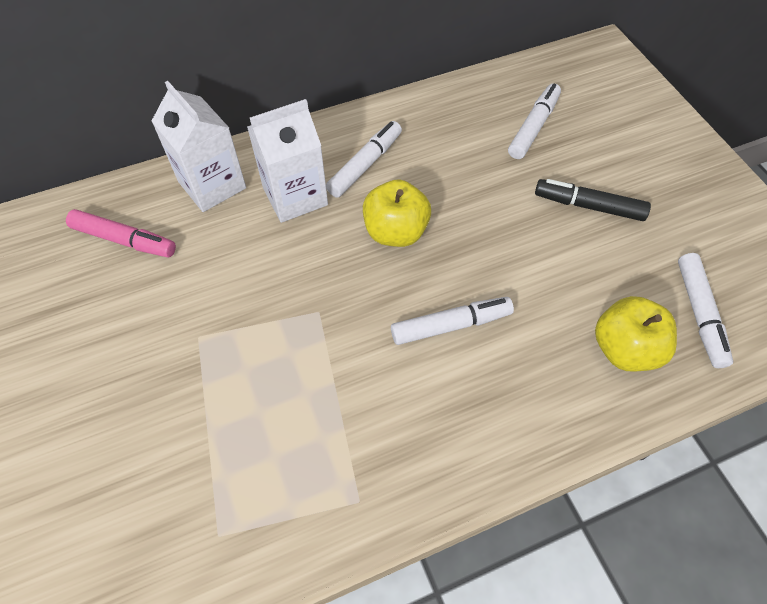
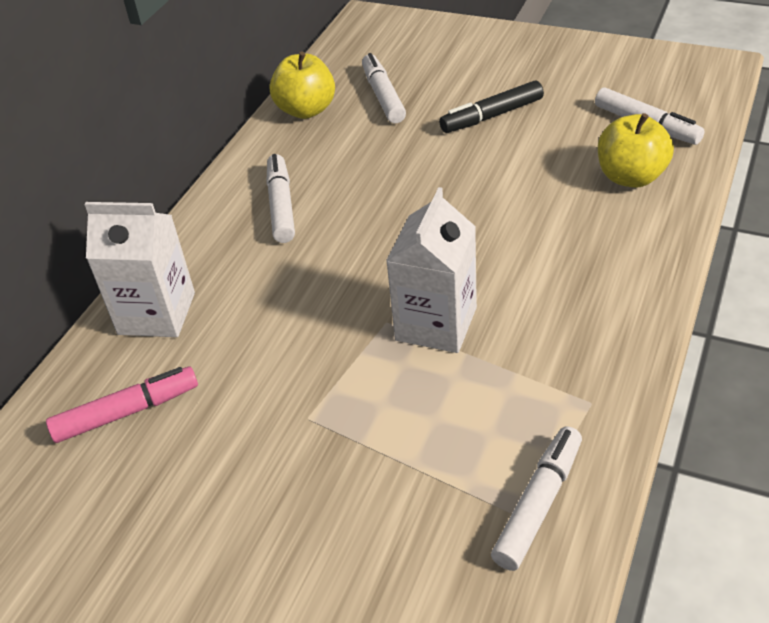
camera: 40 degrees left, 15 degrees down
white carton [247,99,328,223] -> white carton moved to [386,187,477,353]
yellow apple [363,179,431,247] -> yellow apple moved to [270,52,335,119]
white marker [391,297,514,345] -> white marker moved to [491,426,582,571]

